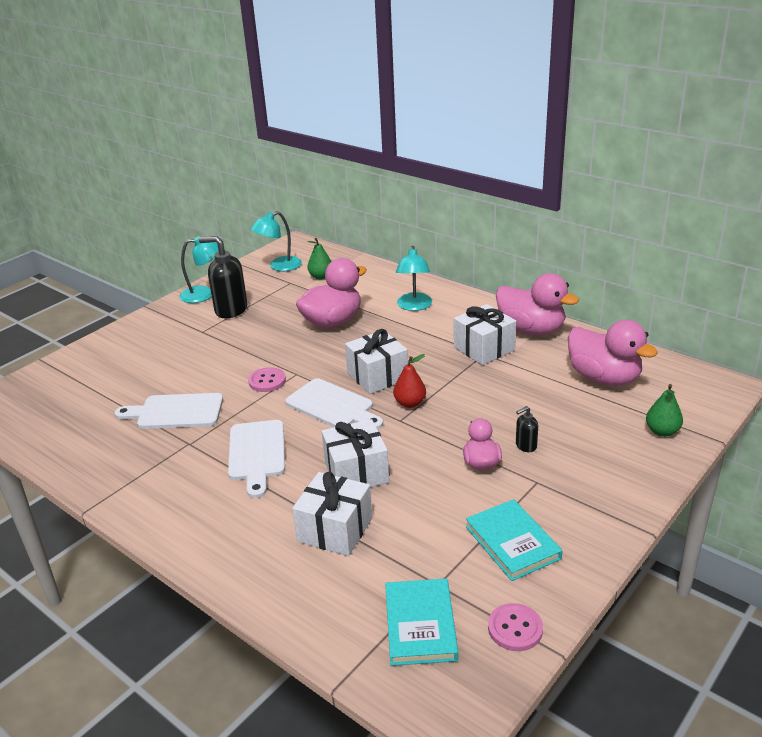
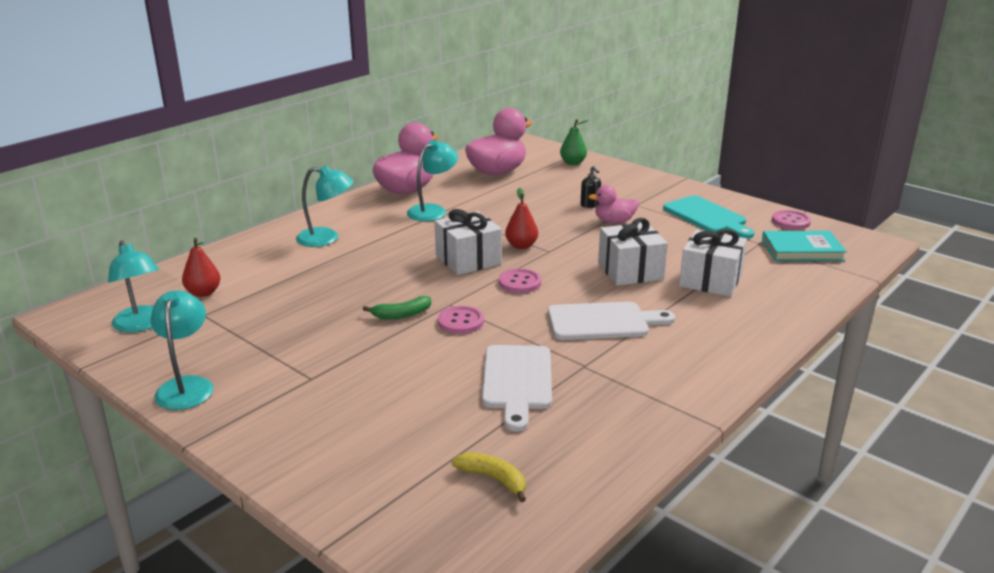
camera: 90 degrees left, 5 degrees down
black soap dispenser [199,236,247,318] -> none
white cutting board [285,378,383,429] -> pink button [499,268,542,293]
pink duck [296,258,367,328] -> none
green pear [307,238,332,280] -> red pear [182,238,220,297]
white gift [454,304,516,365] -> turquoise lamp [407,140,458,221]
turquoise book [466,499,562,581] -> turquoise cutting board [663,196,754,239]
none -> green banana [363,296,431,319]
none -> yellow banana [452,452,526,502]

